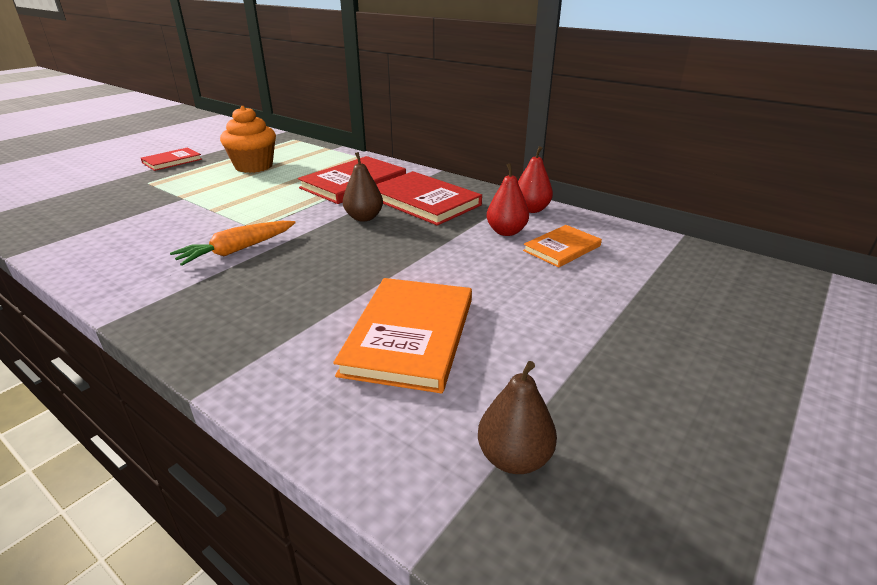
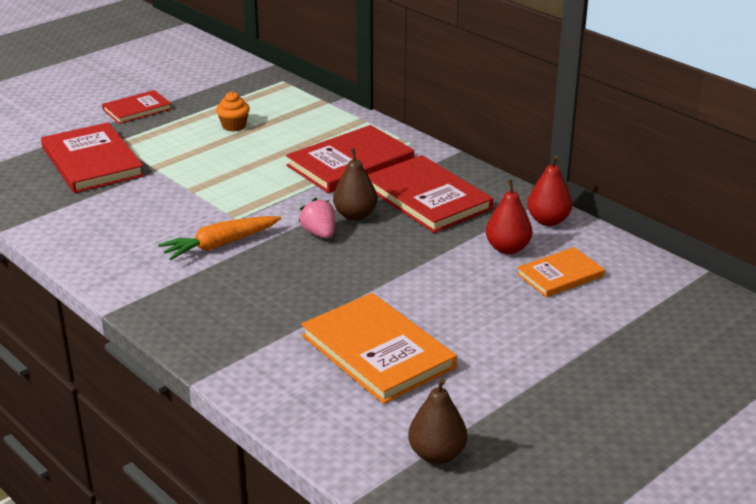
camera: 10 degrees right, 0 degrees up
orange cupcake [220,106,276,173] -> orange cupcake [216,92,250,131], size x0.53
orange book [333,278,472,393] -> orange book turned 60 degrees counterclockwise [301,293,457,404]
none -> red book [41,122,145,193]
none -> pink strawberry [299,198,335,238]

